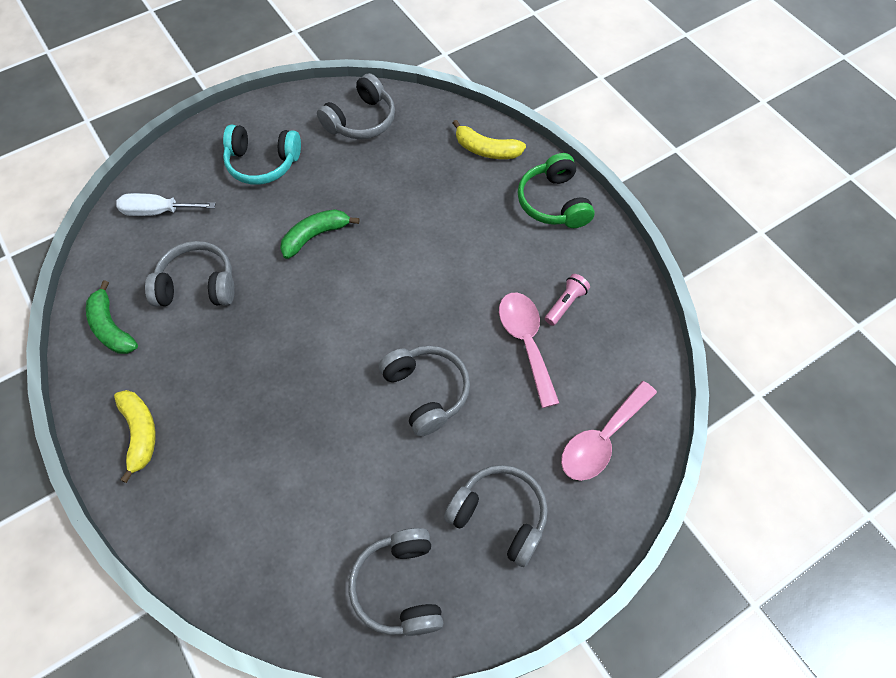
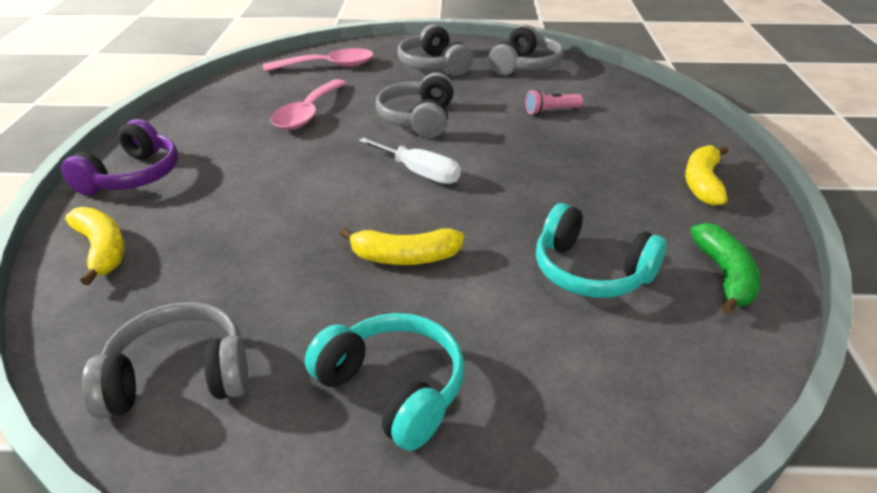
camera: 145 degrees left, 25 degrees down
white screwdriver [116,193,216,216] -> white screwdriver moved to [359,138,461,184]
grey headphones [145,241,235,307] -> turquoise headphones [536,203,667,298]
green banana [280,209,360,259] -> yellow banana [340,228,464,265]
green headphones [518,153,595,228] -> purple headphones [61,119,178,196]
pink flashlight [545,274,590,326] -> pink flashlight moved to [526,89,583,115]

